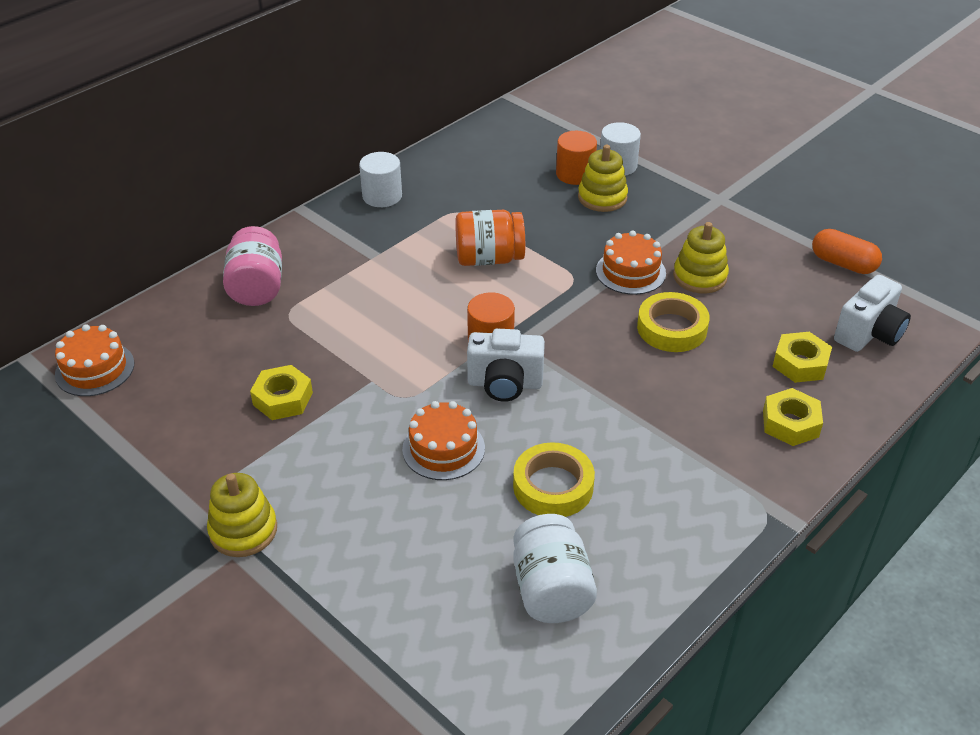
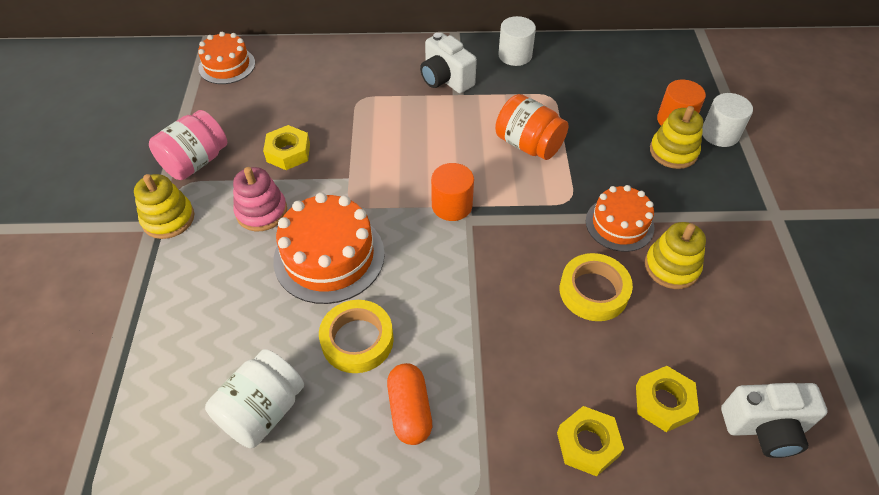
camera: 45 degrees right, 10 degrees up
pink jar [223,226,282,306] -> pink jar moved to [149,110,227,180]
orange cake [402,401,485,480] -> orange cake [273,192,385,304], size x1.57
white camera [467,328,545,402] -> white camera moved to [420,32,477,93]
orange capsule [812,229,882,274] -> orange capsule moved to [387,363,432,445]
none -> pink stacking toy [233,167,287,231]

